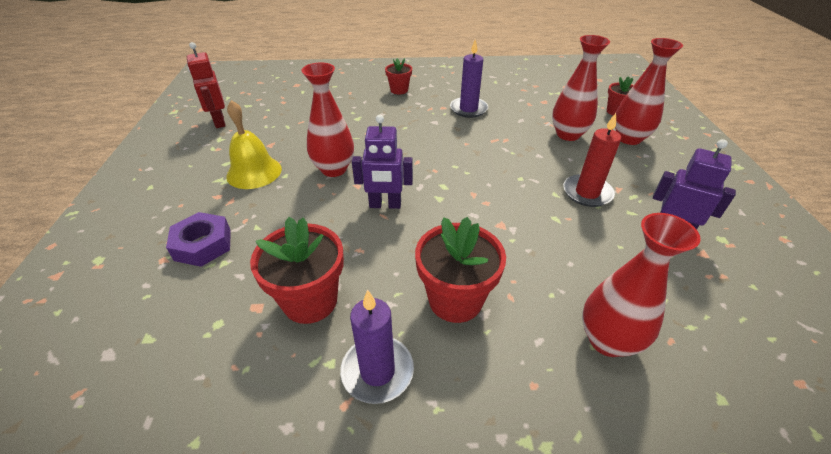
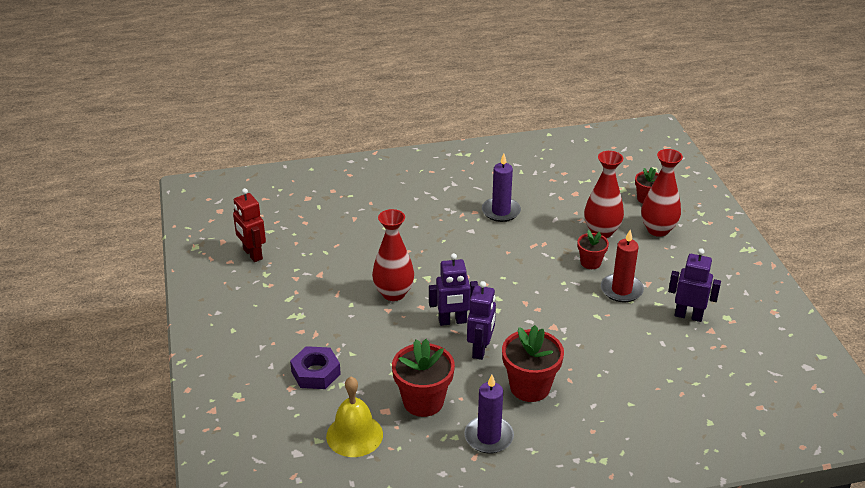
camera: 10 degrees left, 5 degrees down
yellow bell [226,100,282,189] -> yellow bell moved to [326,377,383,457]
red flower pot [385,58,412,94] -> red flower pot moved to [578,230,609,269]
red vase [582,213,701,357] -> none
none -> purple robot [467,281,496,360]

